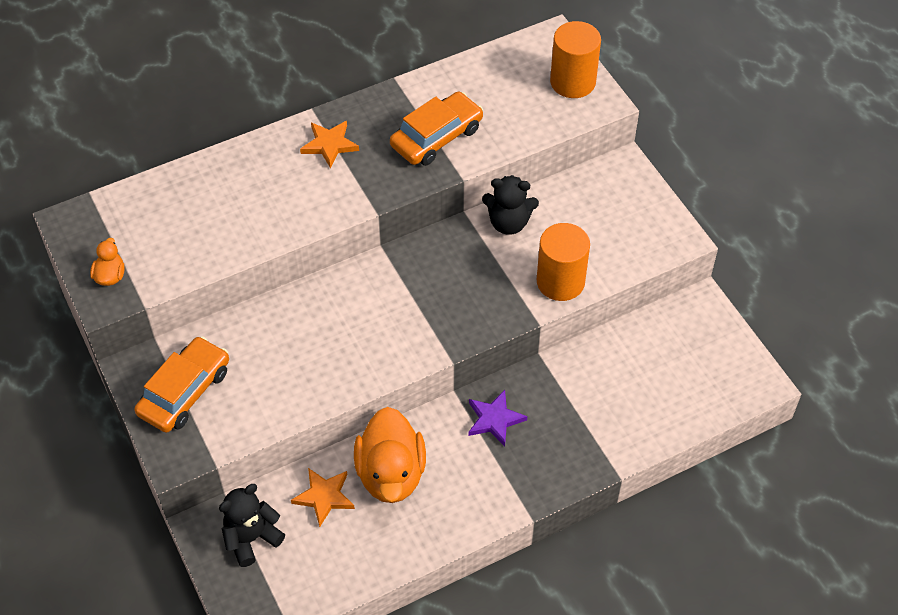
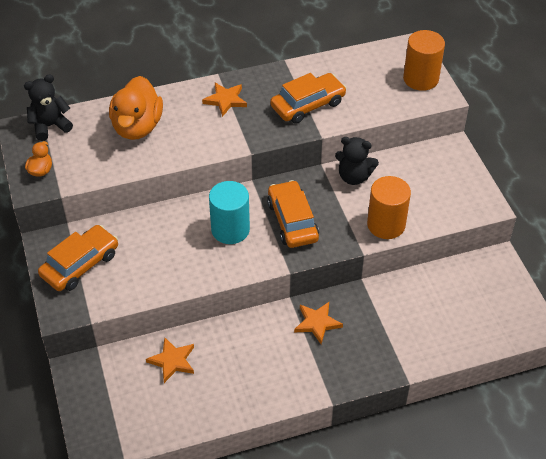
camera: 10 degrees right, 5 degrees down
black teddy bear [219,484,285,567] -> black teddy bear moved to [24,74,73,141]
orange duck [354,407,426,503] -> orange duck moved to [109,76,163,140]
purple star [468,390,527,447] -> orange star [294,302,343,344]
none -> turquoise cylinder [209,181,250,244]
none -> orange car [267,180,319,248]

